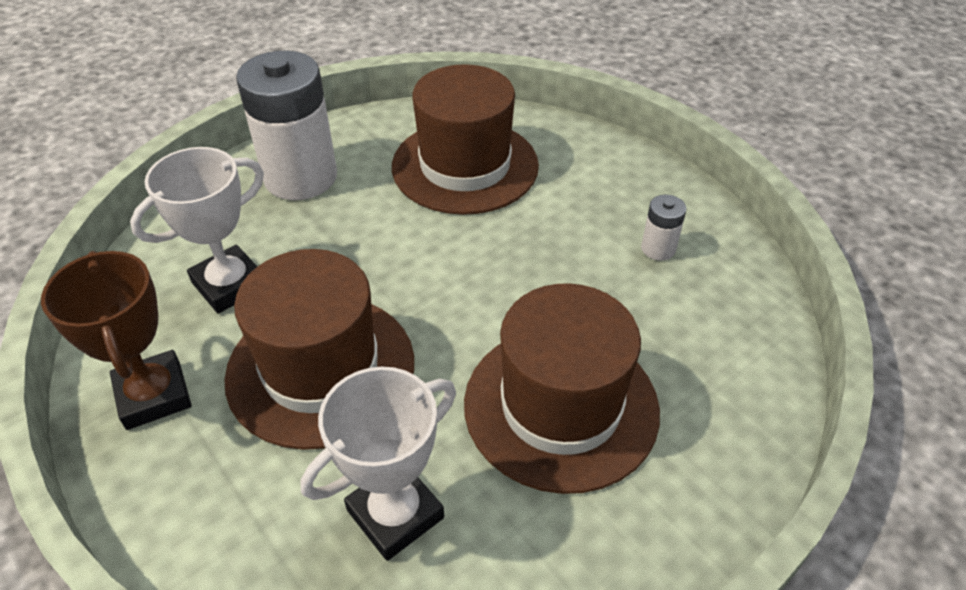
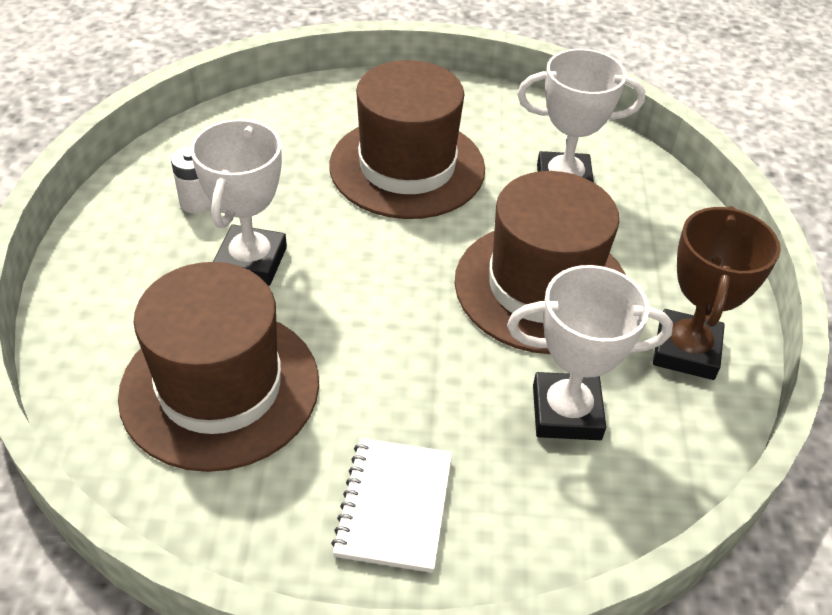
camera: 140 degrees left, 0 degrees up
white battery [236,51,337,200] -> white notebook [331,438,452,573]
none -> white trophy [191,119,287,286]

